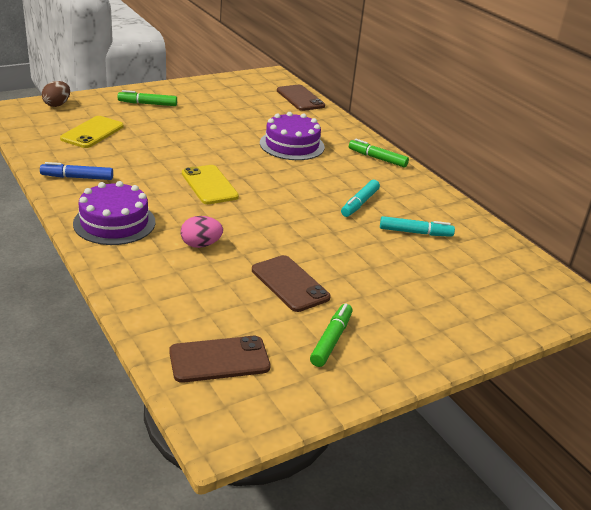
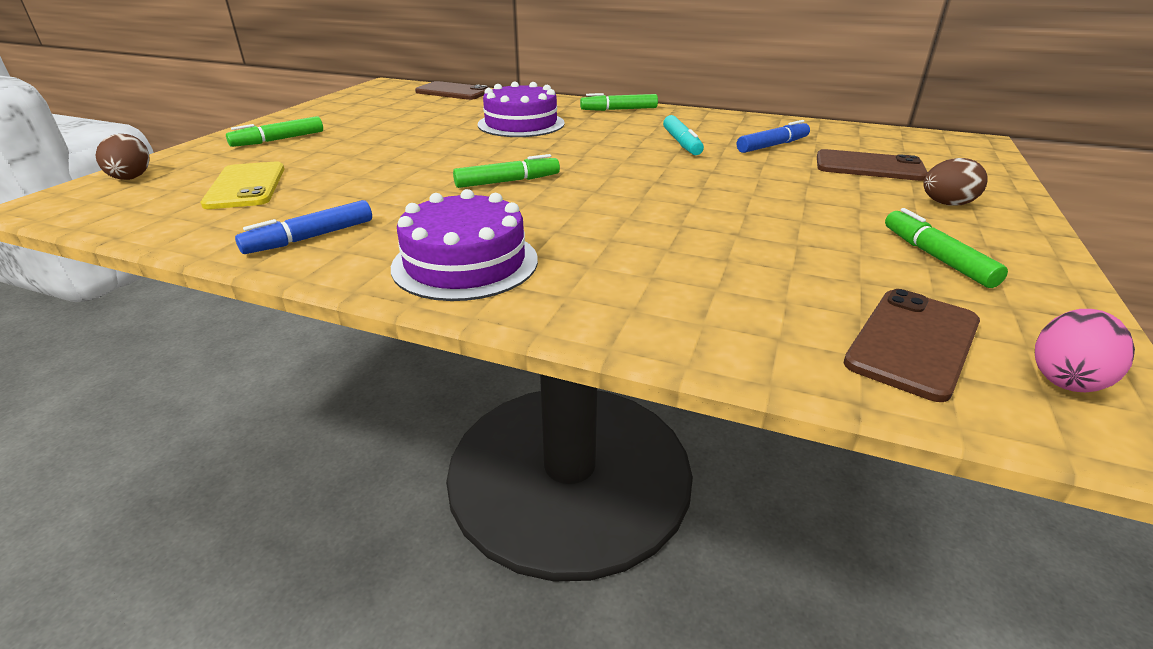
camera: 35 degrees left, 0 degrees up
pink egg [181,216,223,248] -> pink egg moved to [1035,309,1135,392]
yellow phone [182,165,239,204] -> green marker [453,154,560,188]
brown phone [252,255,331,312] -> brown phone moved to [817,149,928,181]
turquoise marker [380,216,455,237] -> blue marker [737,120,810,153]
none -> brown egg [923,158,988,206]

